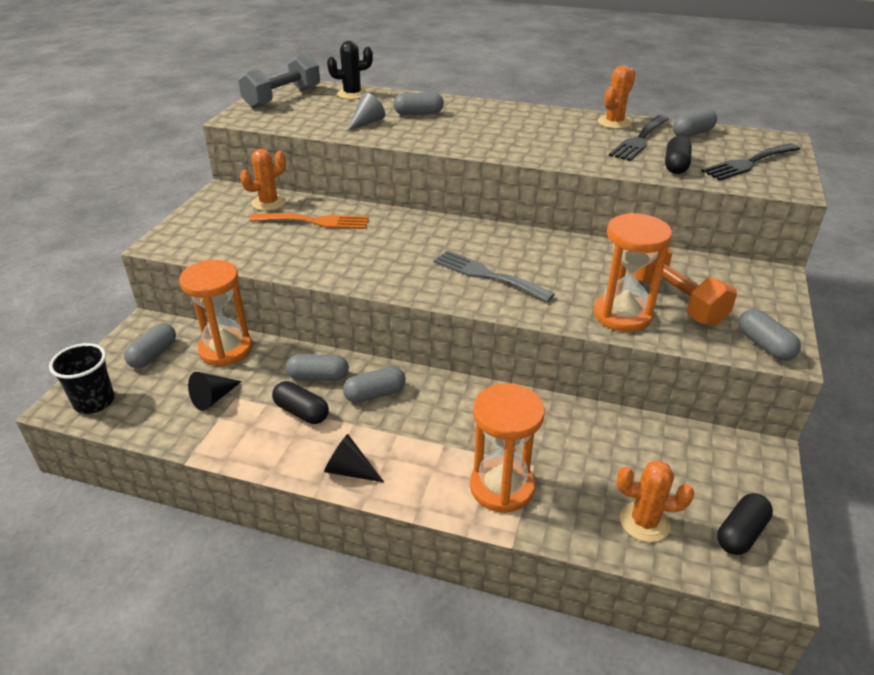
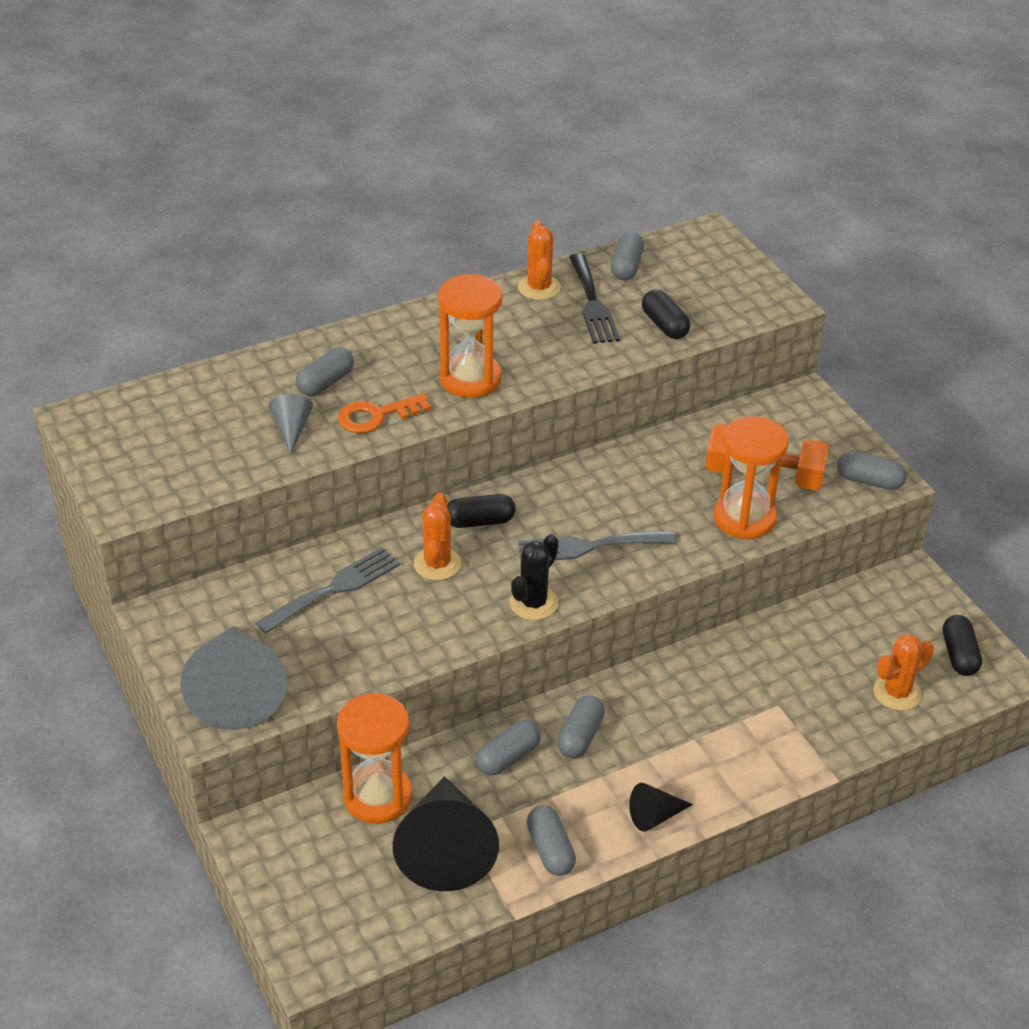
camera: 45 degrees left, 5 degrees up
black cup [49,343,115,414] -> none
grey capsule [124,323,176,368] -> grey capsule moved to [527,805,576,876]
black cone [188,372,242,411] -> black cone [393,776,499,891], size x2.12
grey dumbbell [238,53,320,108] -> none
orange cactus [240,149,286,211] -> orange cactus moved to [414,493,461,580]
orange fork [250,213,369,229] -> grey fork [256,547,400,634]
black capsule [272,381,329,424] -> black capsule moved to [447,494,515,528]
black cactus [327,41,373,100] -> black cactus moved to [510,534,559,620]
orange hourglass [470,383,545,513] -> orange hourglass moved to [438,274,503,398]
black fork [701,143,800,181] -> none
none -> grey cone [180,626,287,730]
none -> orange key [337,394,431,433]

